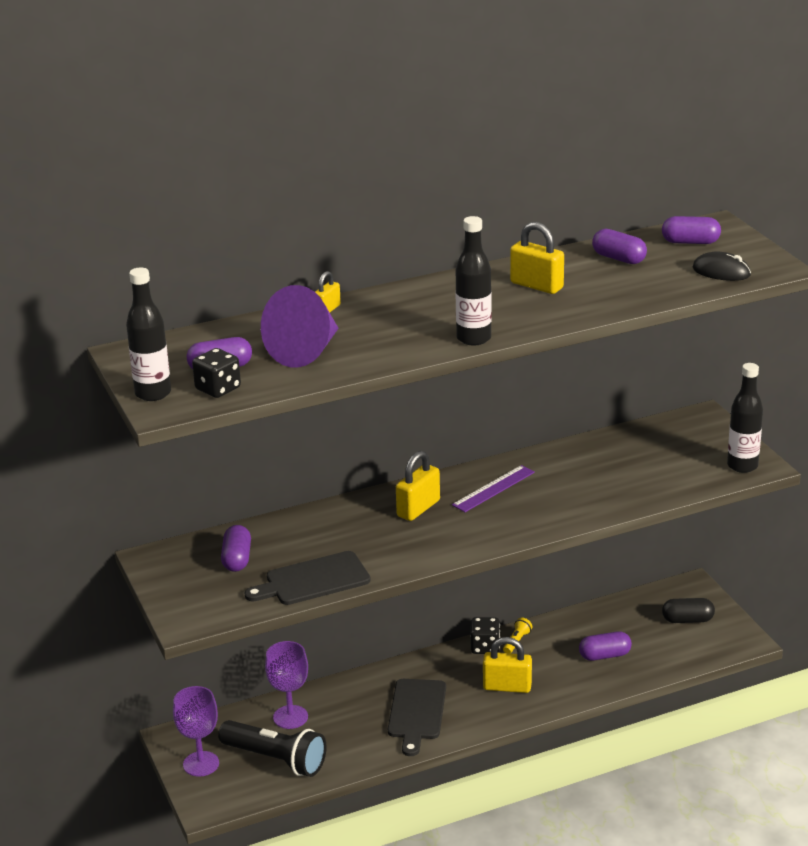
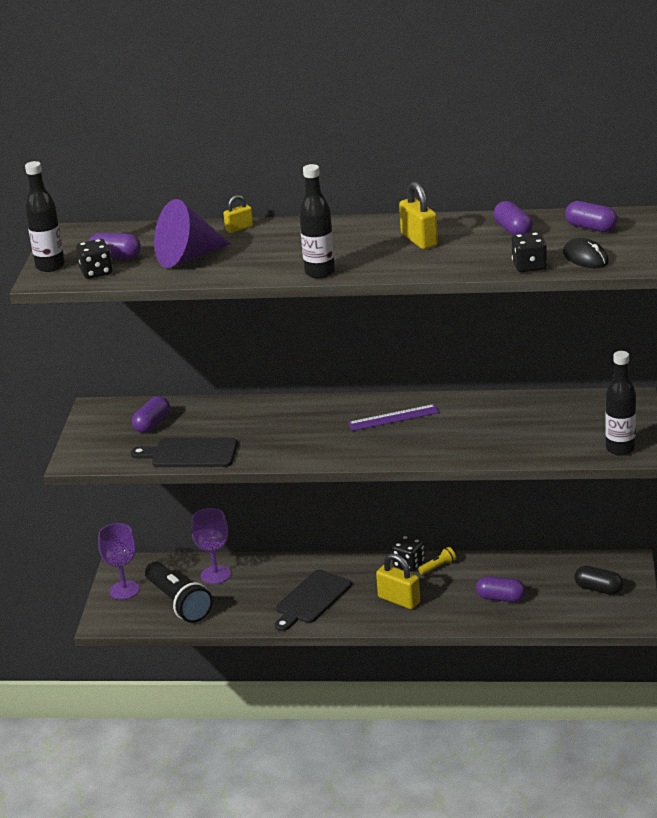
camera: 30 degrees right, 0 degrees up
yellow padlock [396,451,440,521] -> none
none -> black dice [512,232,547,272]

